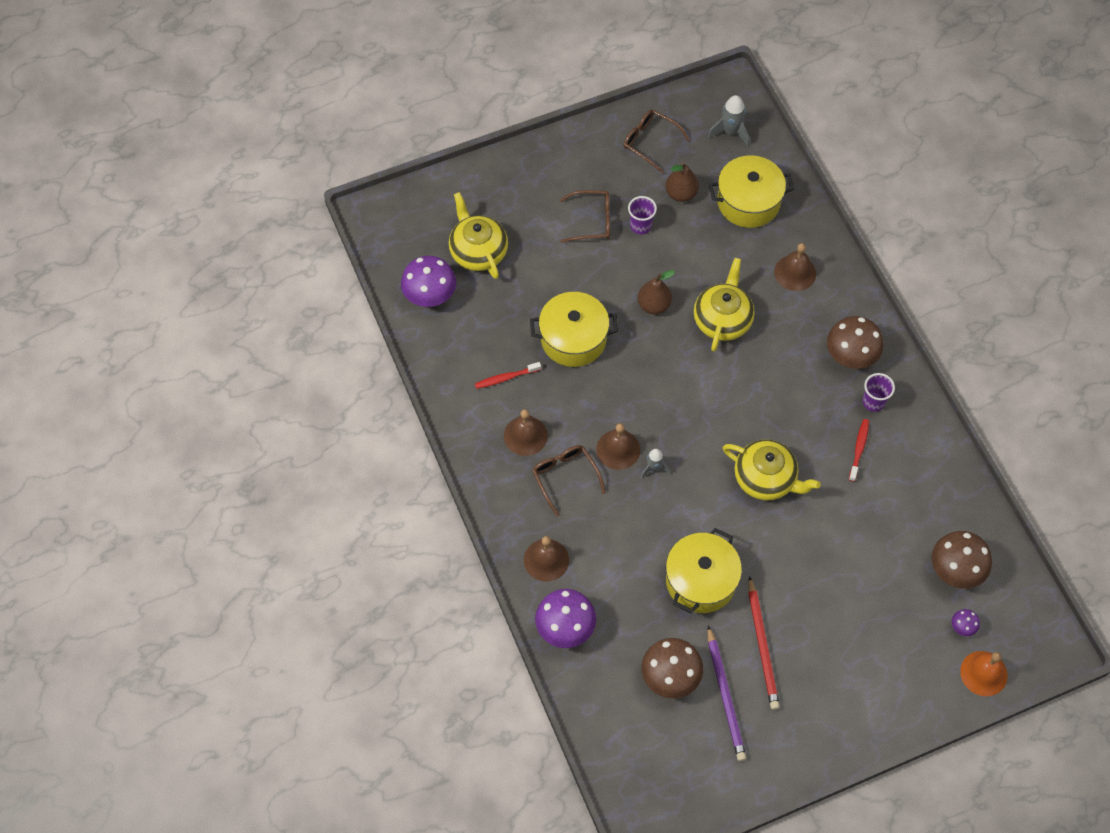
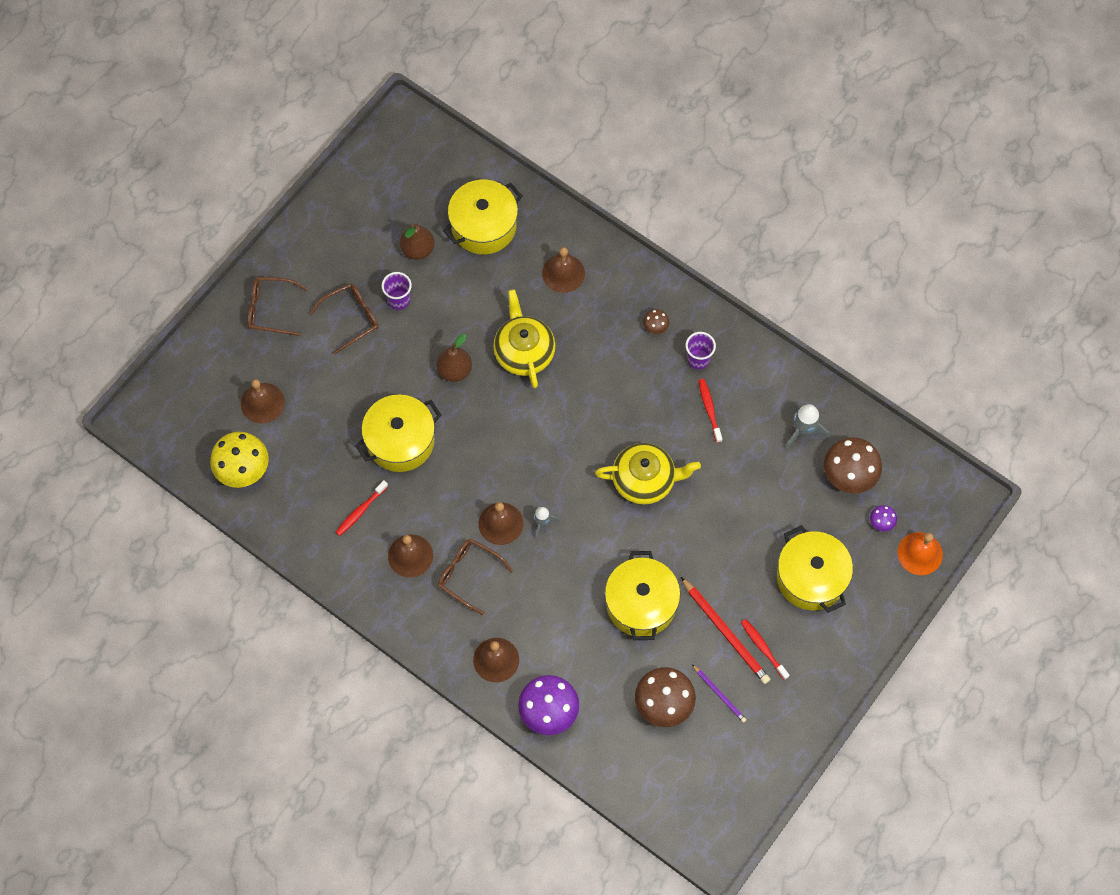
camera: 30 degrees left, 5 degrees up
purple mushroom [401,256,456,307] -> yellow mushroom [210,432,269,488]
yellow teapot [449,192,508,279] -> brown bell [241,379,285,424]
brown glasses [624,110,690,173] -> brown glasses moved to [248,277,307,336]
grey rocket [708,95,749,146] -> grey rocket moved to [785,404,829,450]
purple pencil [708,626,746,761] -> purple pencil [692,664,747,723], size x0.56
brown mushroom [827,316,884,369] -> brown mushroom [643,309,669,334], size x0.46
none -> red toothbrush [741,619,790,680]
none -> yellow pot [777,525,853,613]

